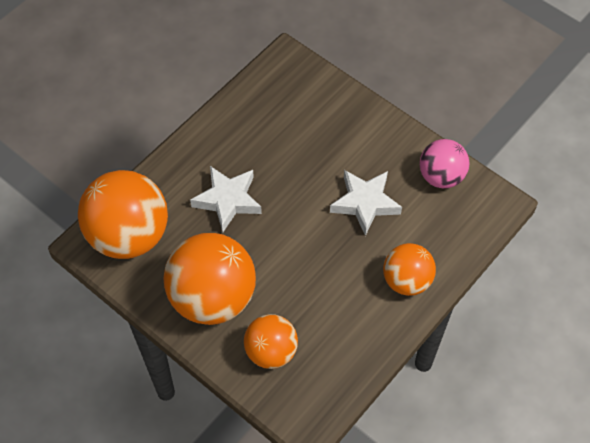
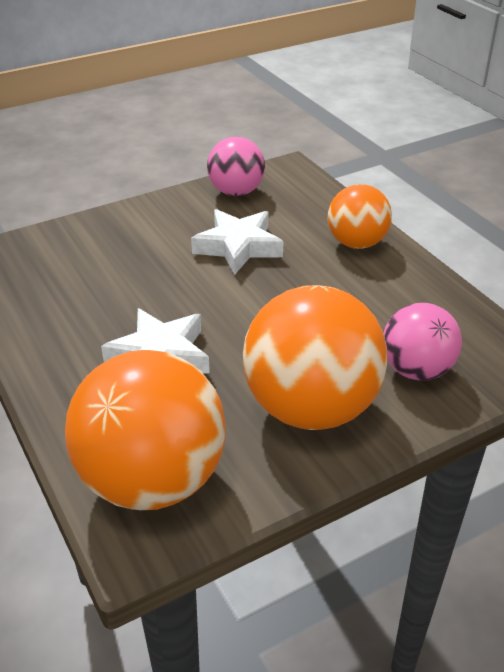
camera: 70 degrees left, 20 degrees down
orange ball [244,314,298,369] -> pink ball [383,303,462,380]

